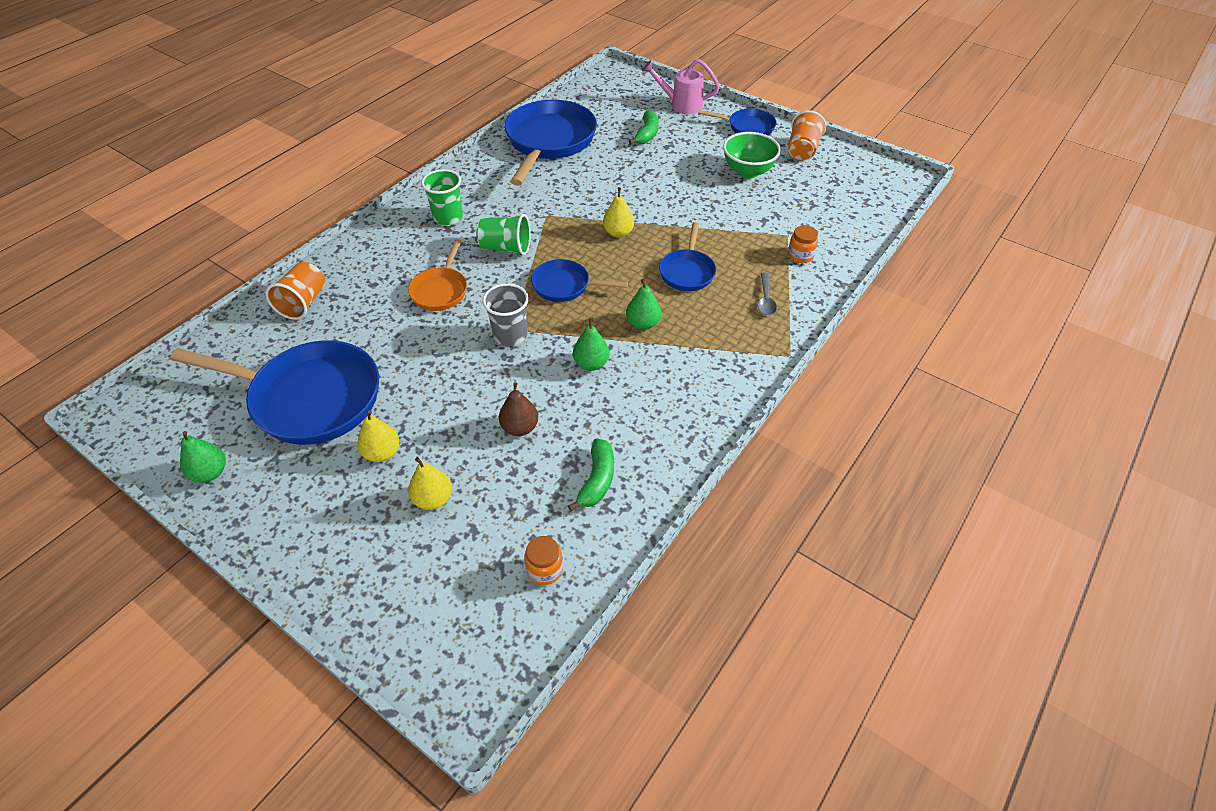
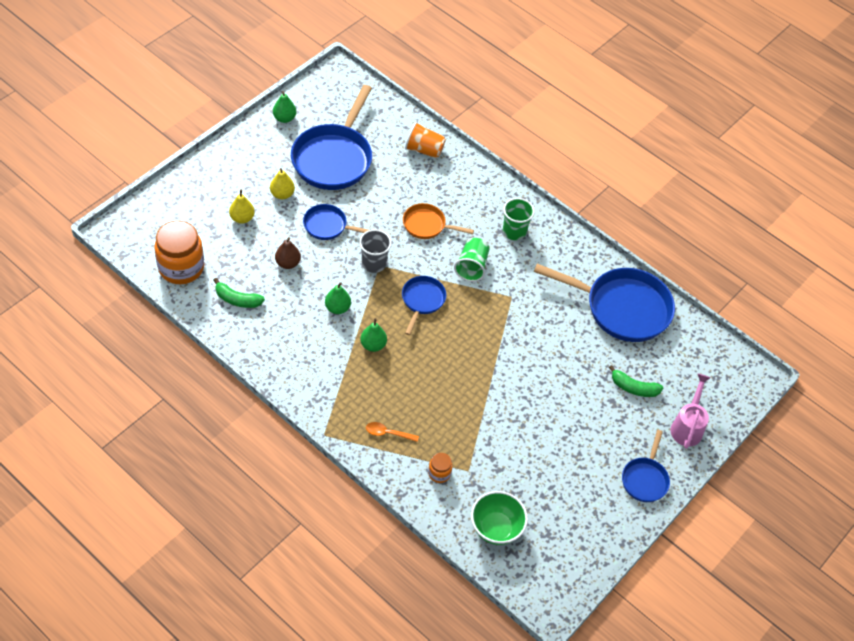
camera: 90 degrees right, 5 degrees up
orange jar [525,536,563,585] -> orange jar [154,221,204,284], size x2.17
yellow pear [603,187,634,238] -> none
blue pan [659,222,716,291] -> blue pan moved to [303,204,368,240]
green bowl [723,132,781,178] -> green bowl moved to [471,491,528,545]
grey spoon [758,273,777,316] -> orange spoon [366,422,419,442]
orange cup [788,111,827,161] -> none

